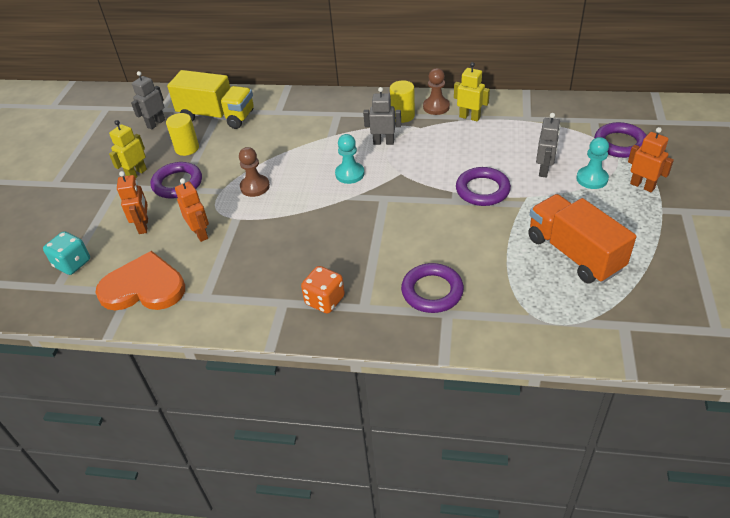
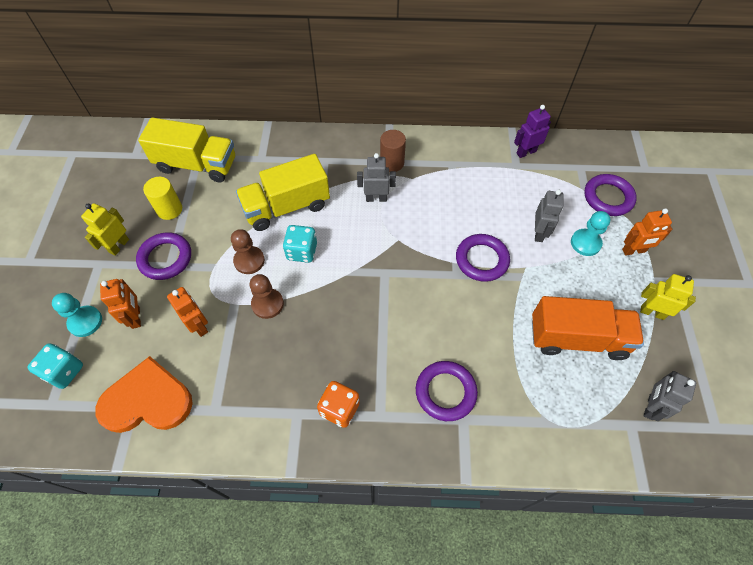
camera: 10 degrees left, 15 degrees up
grey robot [131,71,165,130] -> grey robot moved to [643,371,696,421]
turquoise pawn [335,134,364,184] -> turquoise pawn moved to [52,293,102,337]
yellow cylinder [390,80,415,123] -> brown cylinder [380,130,406,172]
brown pawn [423,68,450,115] -> brown pawn moved to [250,274,284,319]
yellow robot [454,62,490,122] -> yellow robot moved to [640,274,696,320]
orange truck [528,194,636,284] -> orange truck turned 135 degrees clockwise [532,296,644,360]
orange robot [628,127,674,192] -> orange robot turned 135 degrees clockwise [622,208,672,256]
none -> yellow truck [236,154,330,231]
none -> turquoise dice [283,225,317,263]
none -> purple robot [514,105,551,158]

